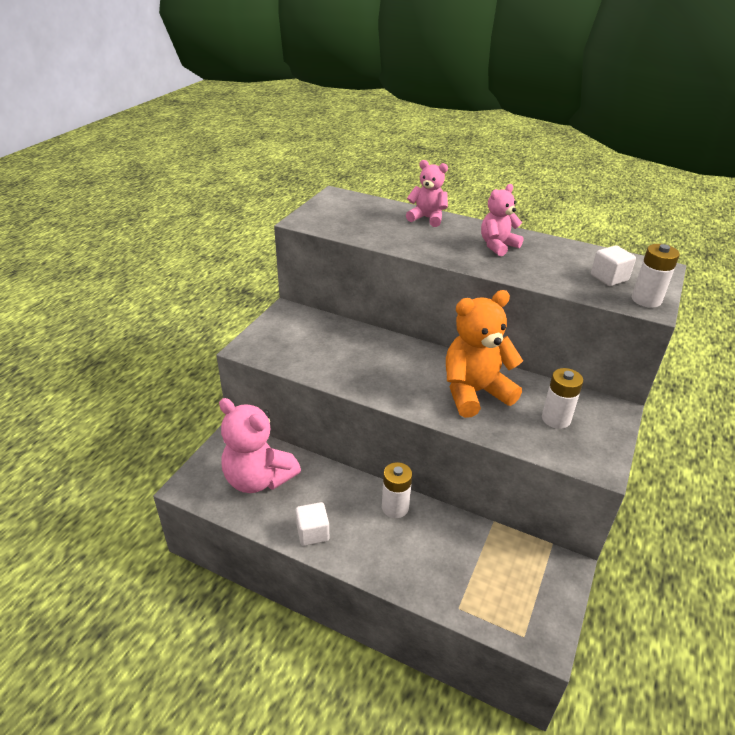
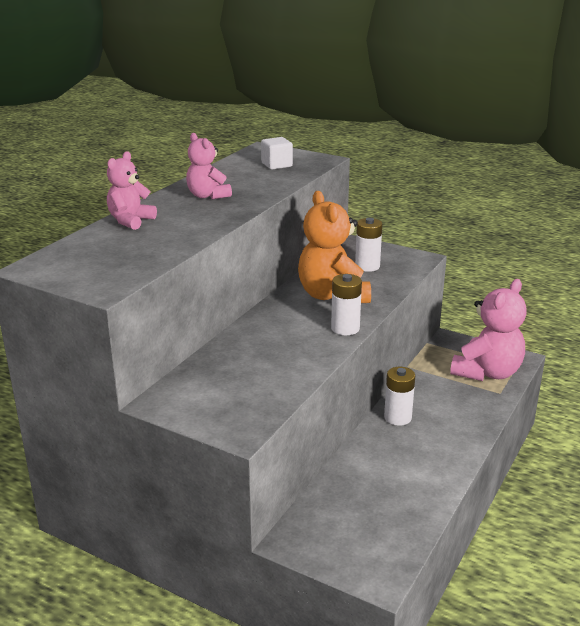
camera: 85 degrees left, 10 degrees down
pink teddy bear [219,398,301,493] -> pink teddy bear moved to [450,279,527,381]
white cube [295,502,329,546] -> none
white battery [632,244,680,308] -> white battery moved to [331,274,362,335]

